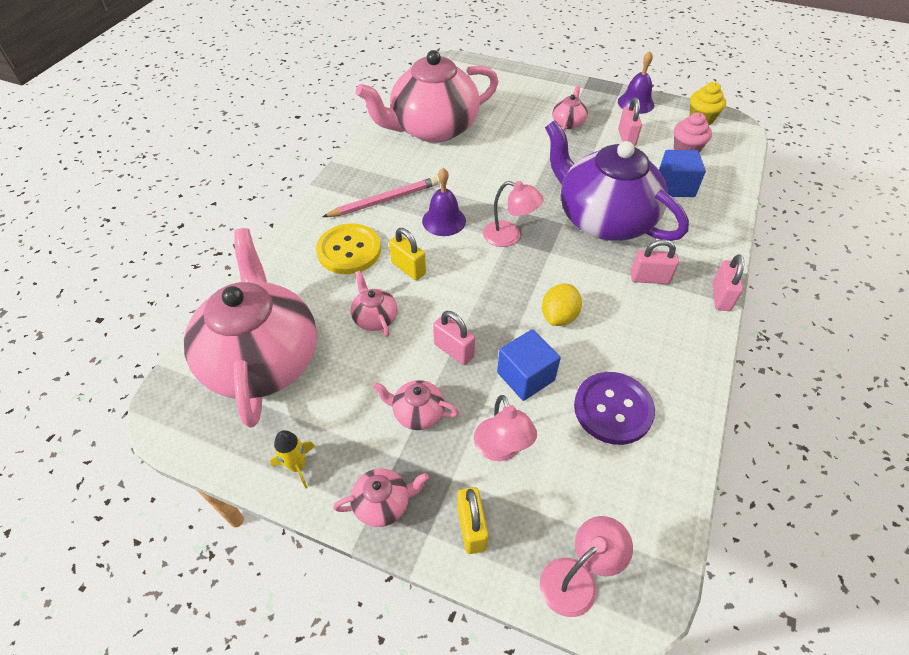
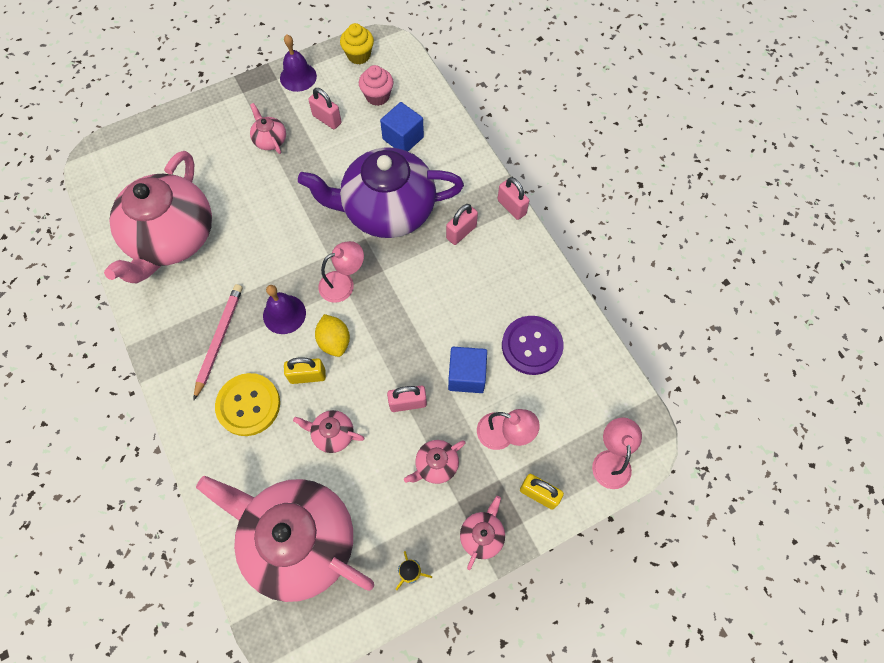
camera: 50 degrees left, 15 degrees up
yellow lemon [542,284,582,326] -> yellow lemon moved to [315,314,350,357]

